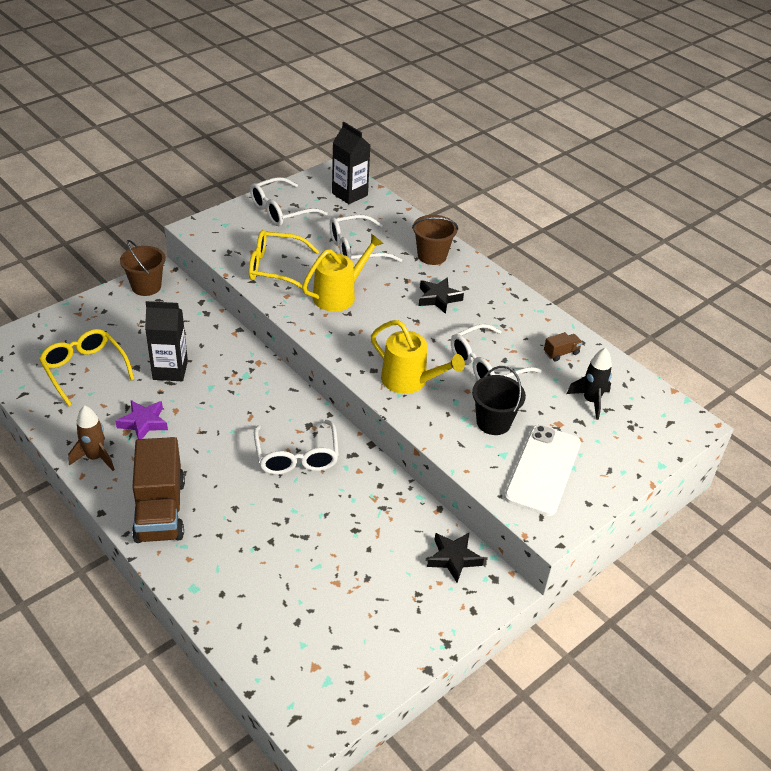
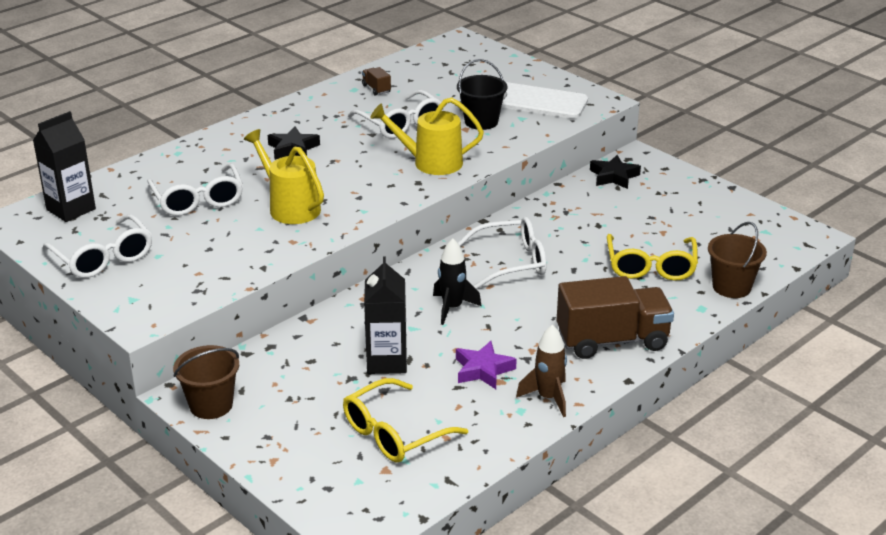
camera: 90 degrees left, 10 degrees down
yellow glasses [249,230,319,290] -> yellow glasses moved to [607,234,698,281]
yellow watering can [371,320,465,394] -> yellow watering can turned 120 degrees counterclockwise [370,98,484,175]
brown bucket [412,215,458,265] -> brown bucket moved to [708,222,767,298]
black rocket [566,348,612,420] -> black rocket moved to [433,238,481,325]

